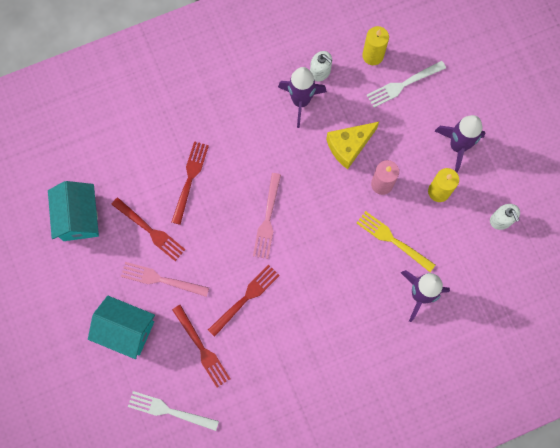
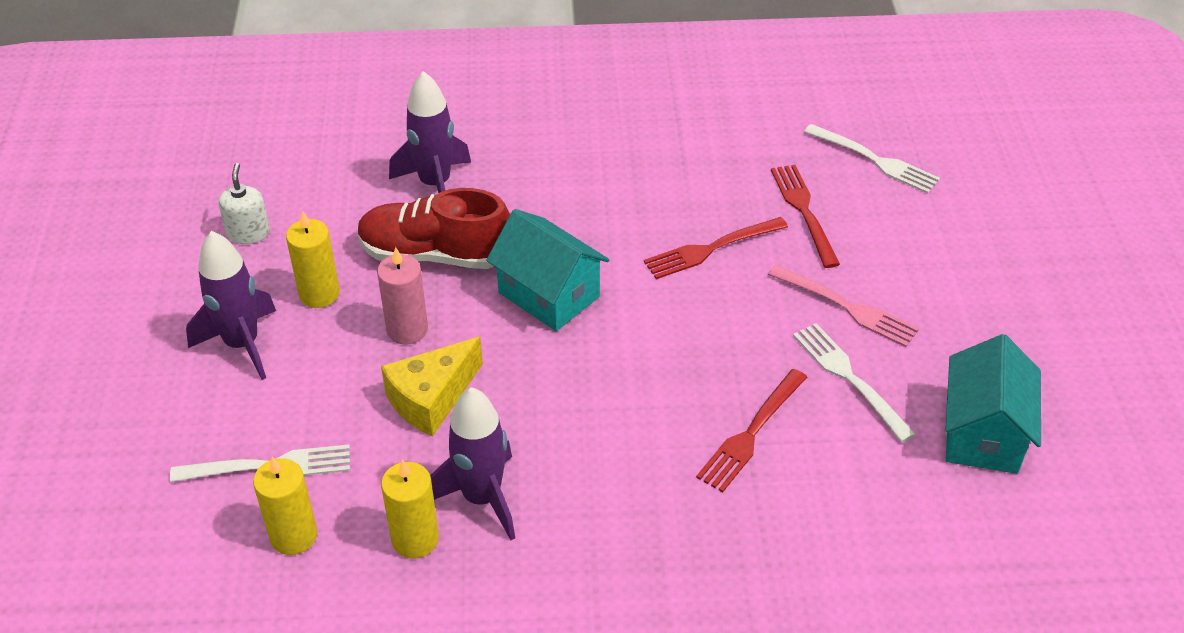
camera: 160 degrees left, 30 degrees down
turquoise house [88,296,155,359] -> turquoise house moved to [486,209,609,331]
red fork [111,197,186,261] -> white fork [793,323,916,442]
pink fork [253,173,281,259] -> none
white soap dispenser [310,51,332,81] -> yellow candle [381,460,439,559]
yellow cheese [326,122,379,169] -> yellow cheese turned 150 degrees clockwise [381,337,483,437]
yellow fork [357,211,435,272] -> red shoe [357,188,510,269]

